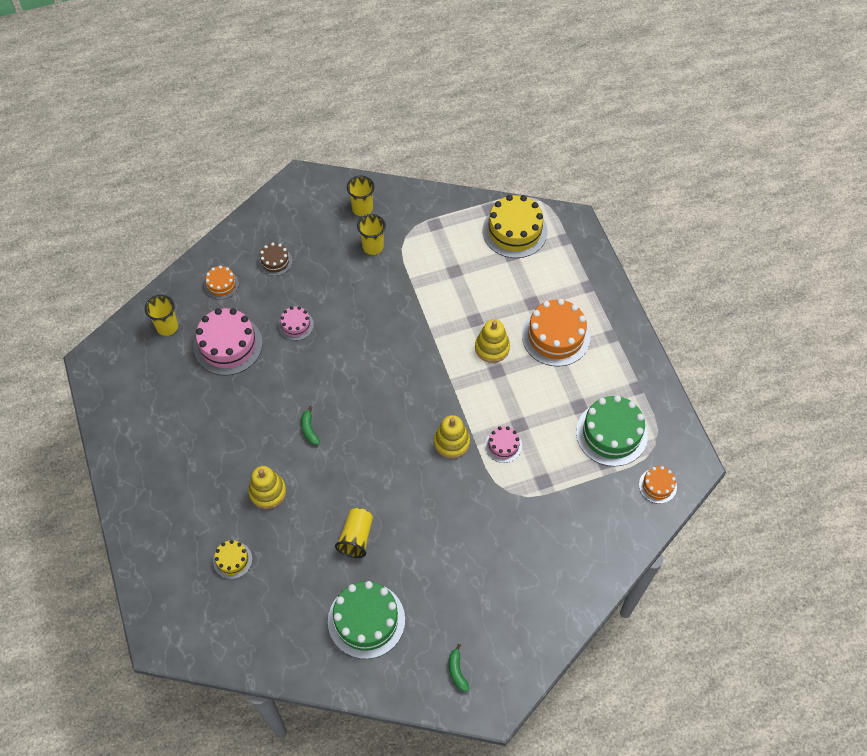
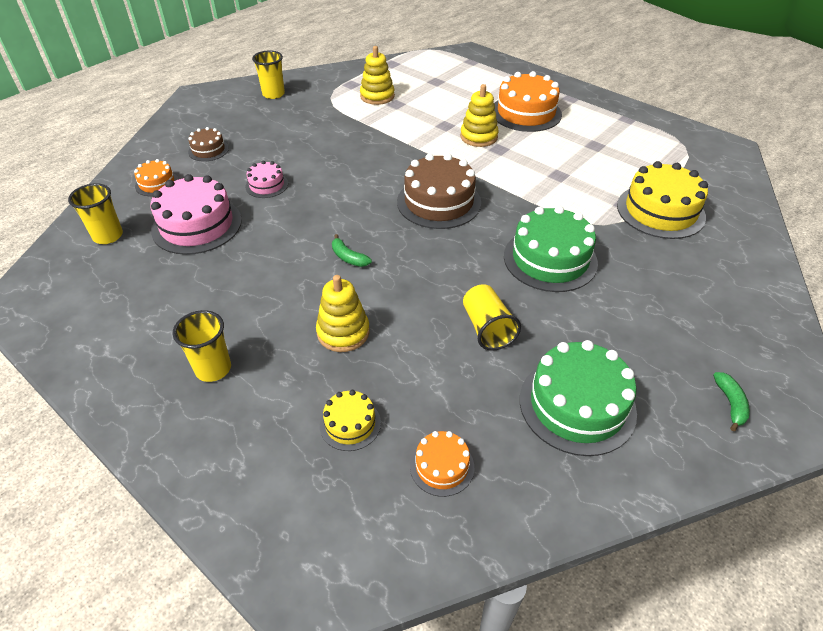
camera: 30 degrees left, 15 degrees down
yellow cup [357,214,386,255] -> yellow cup moved to [173,310,231,382]
yellow stacking toy [434,415,470,459] -> yellow stacking toy moved to [360,46,395,105]
green banana [449,644,470,692] -> green banana turned 135 degrees counterclockwise [713,372,750,431]
yellow cake [483,195,547,258] -> yellow cake moved to [617,161,708,239]
pink cake [485,426,522,463] -> none
green cake [576,395,648,467] -> green cake moved to [504,206,598,292]
orange cake [639,466,677,504] -> orange cake moved to [410,431,474,497]
none -> brown cake [397,153,481,229]

